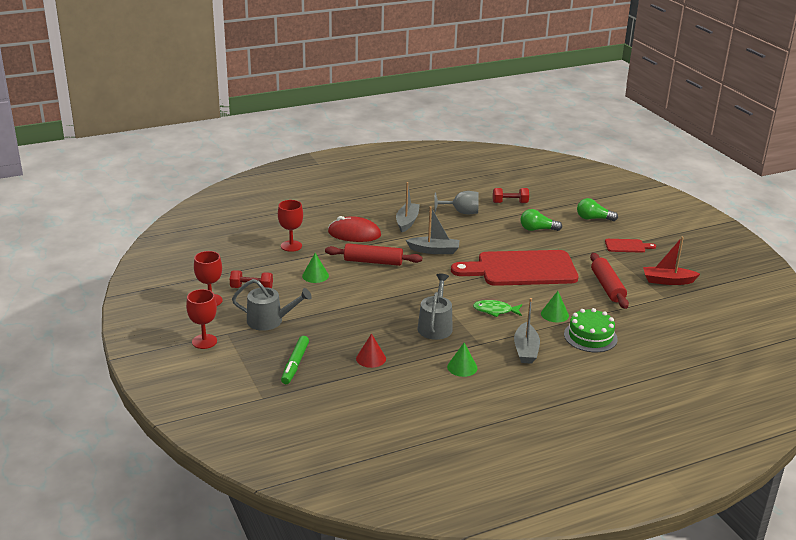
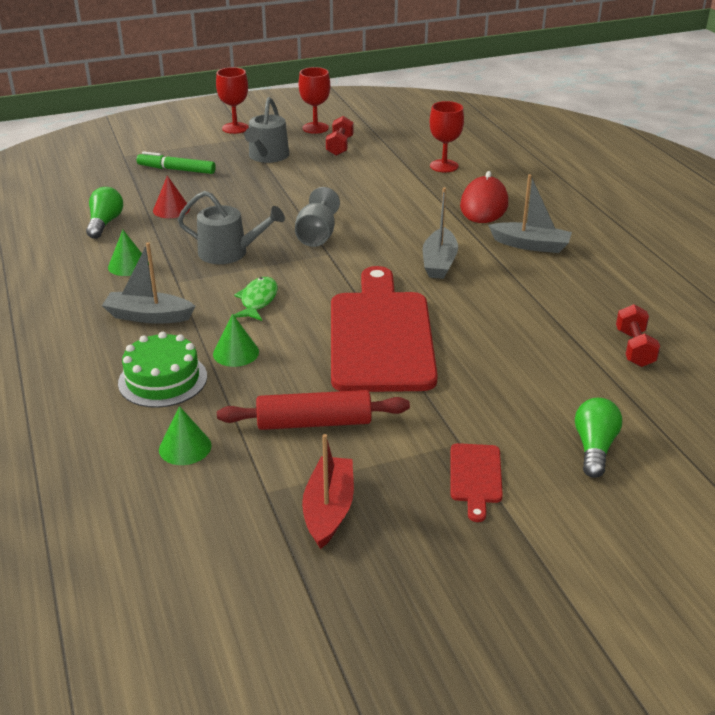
camera: 95 degrees right, 5 degrees up
green cone [302,253,329,283] -> green cone moved to [159,406,211,465]
red rolling pin [325,243,422,266] -> none
grey goblet [434,191,479,214] -> grey goblet moved to [295,187,340,247]
green light bulb [520,209,562,231] -> green light bulb moved to [86,187,123,239]

